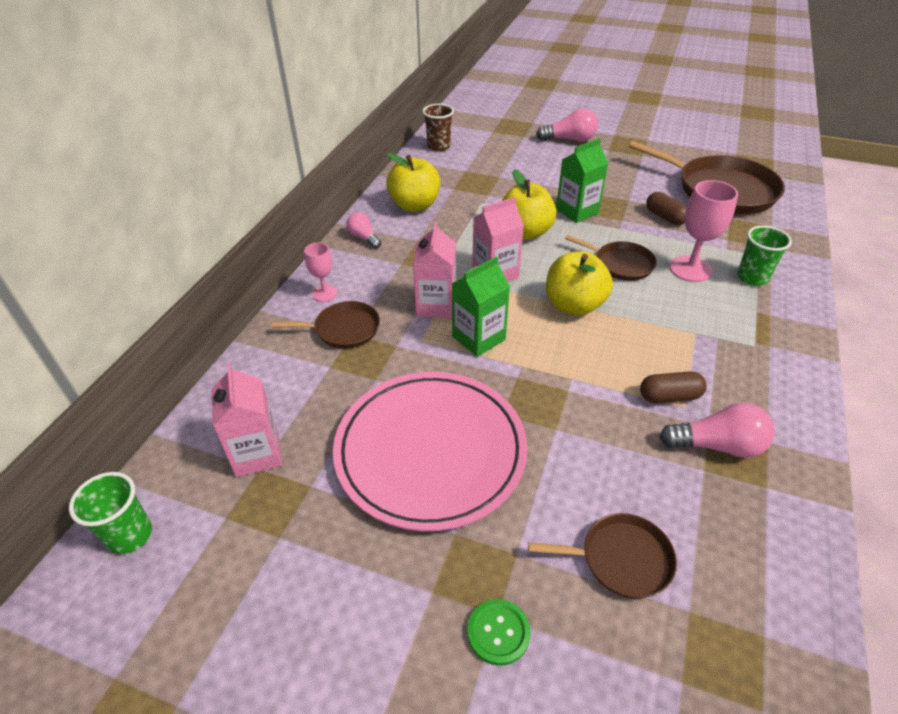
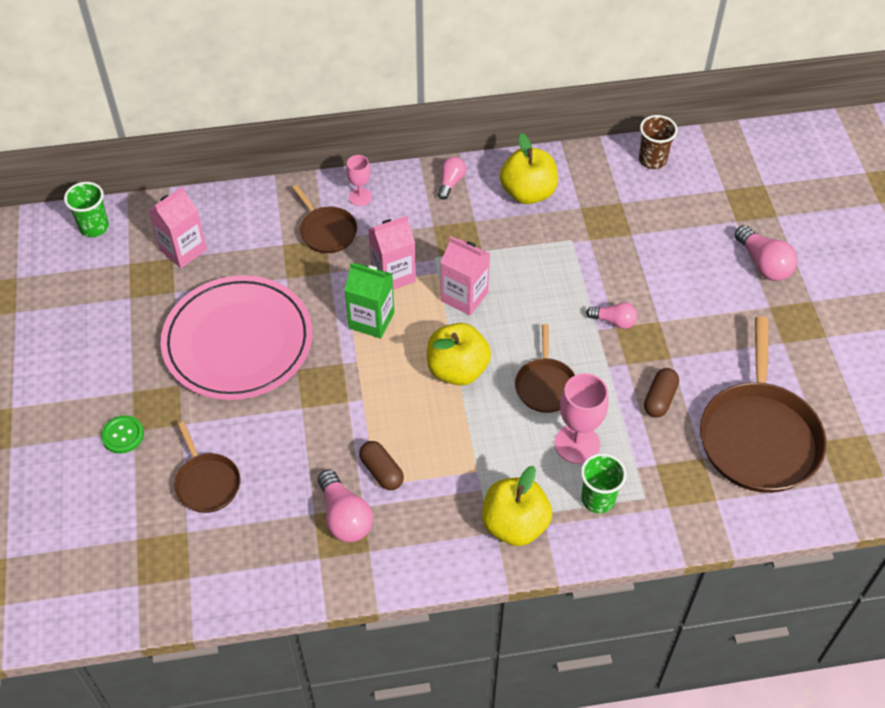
camera: 60 degrees right, 10 degrees up
yellow apple [502,169,557,240] -> yellow apple moved to [482,466,552,546]
green carton [556,138,608,223] -> pink light bulb [586,302,638,329]

